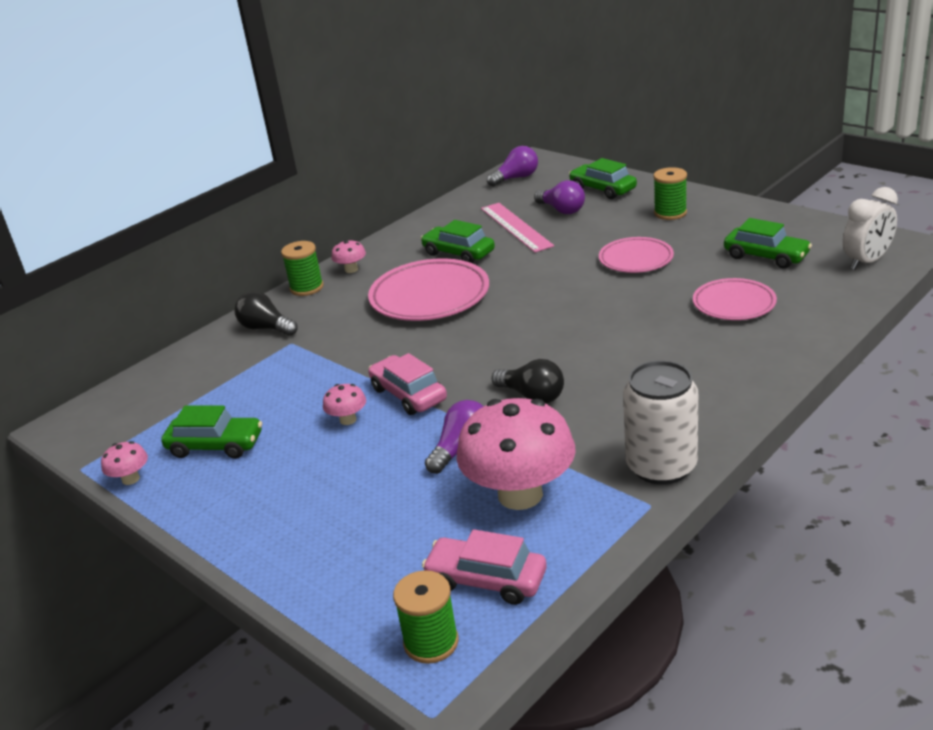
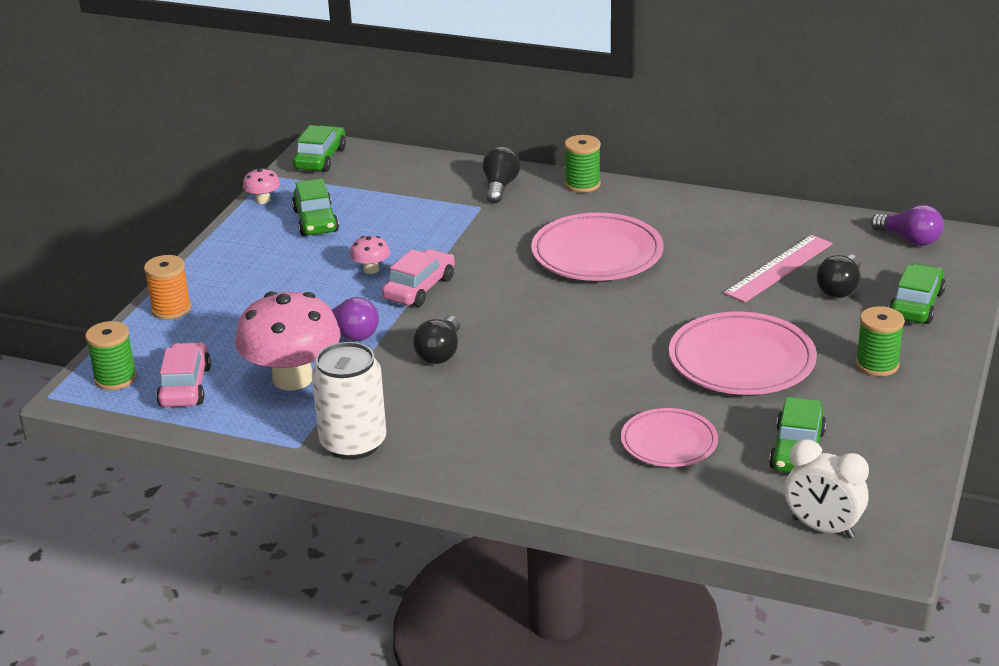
camera: 65 degrees right, 0 degrees up
pink mushroom [332,239,366,273] -> none
green car [421,220,495,263] -> green car moved to [293,125,346,172]
purple light bulb [534,180,585,214] -> black light bulb [817,255,860,298]
pink plate [599,237,674,273] -> pink plate [669,312,817,395], size x1.61
none -> orange spool [144,255,191,320]

